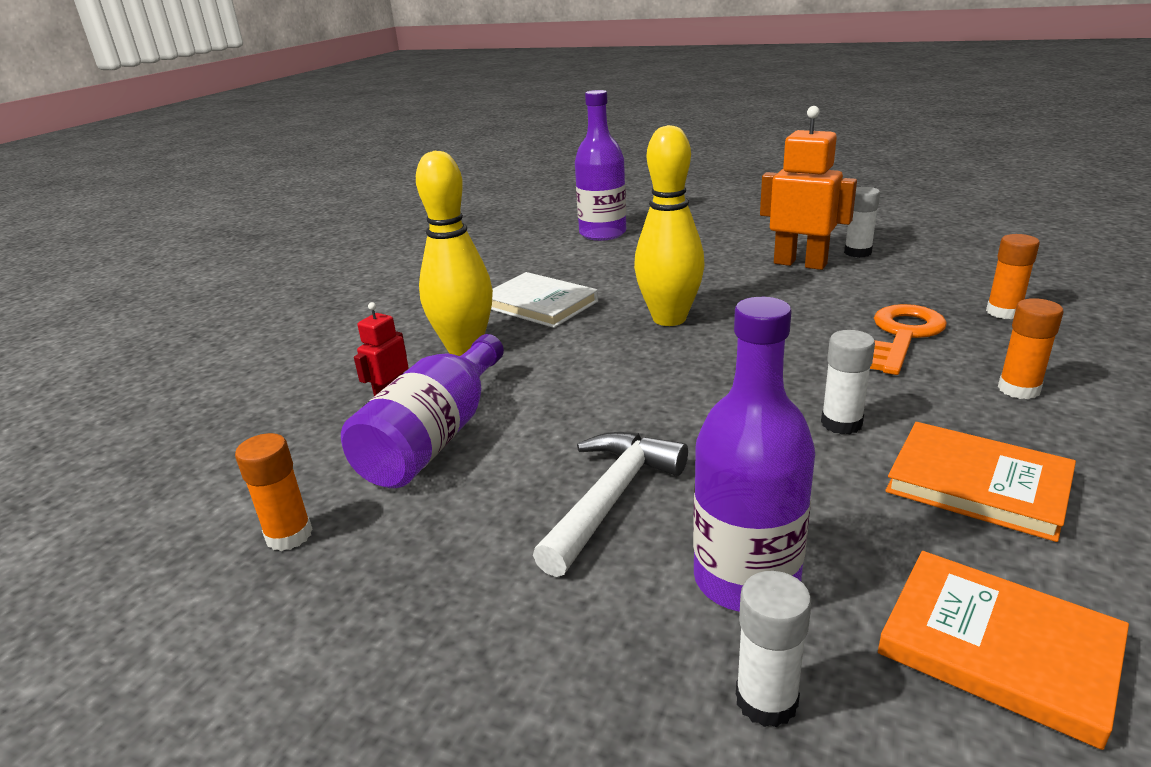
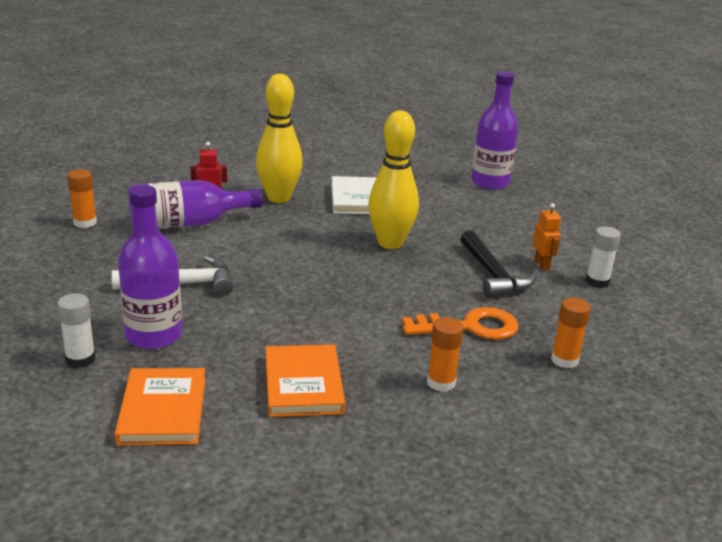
camera: 45 degrees right, 0 degrees up
orange robot [760,106,857,270] -> orange robot [533,203,561,270], size x0.52
white glue stick [821,330,875,434] -> none
none -> black hammer [460,230,537,298]

